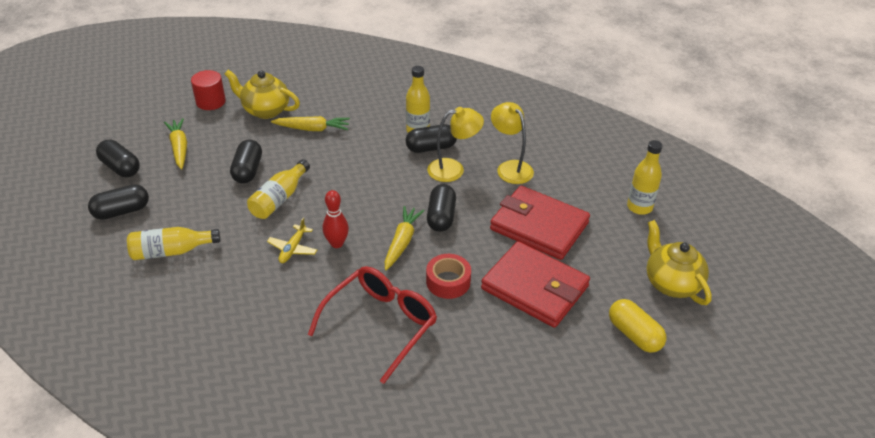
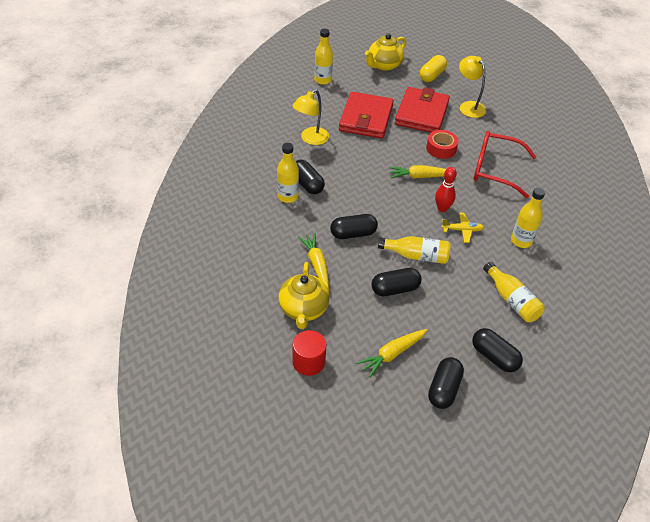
camera: 110 degrees left, 5 degrees up
yellow lamp [427,107,484,182] -> yellow lamp moved to [459,56,486,118]
black capsule [427,184,456,232] -> black capsule moved to [330,214,378,239]
none -> yellow bottle [511,188,545,248]

